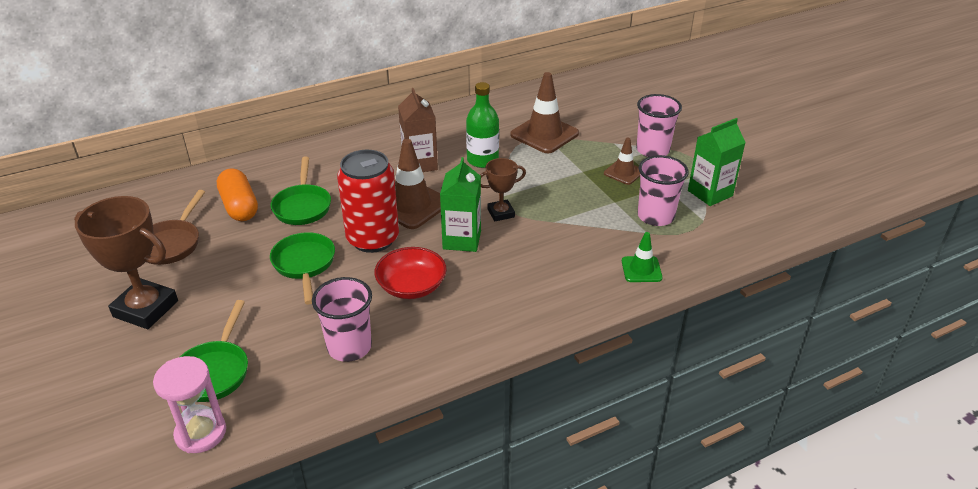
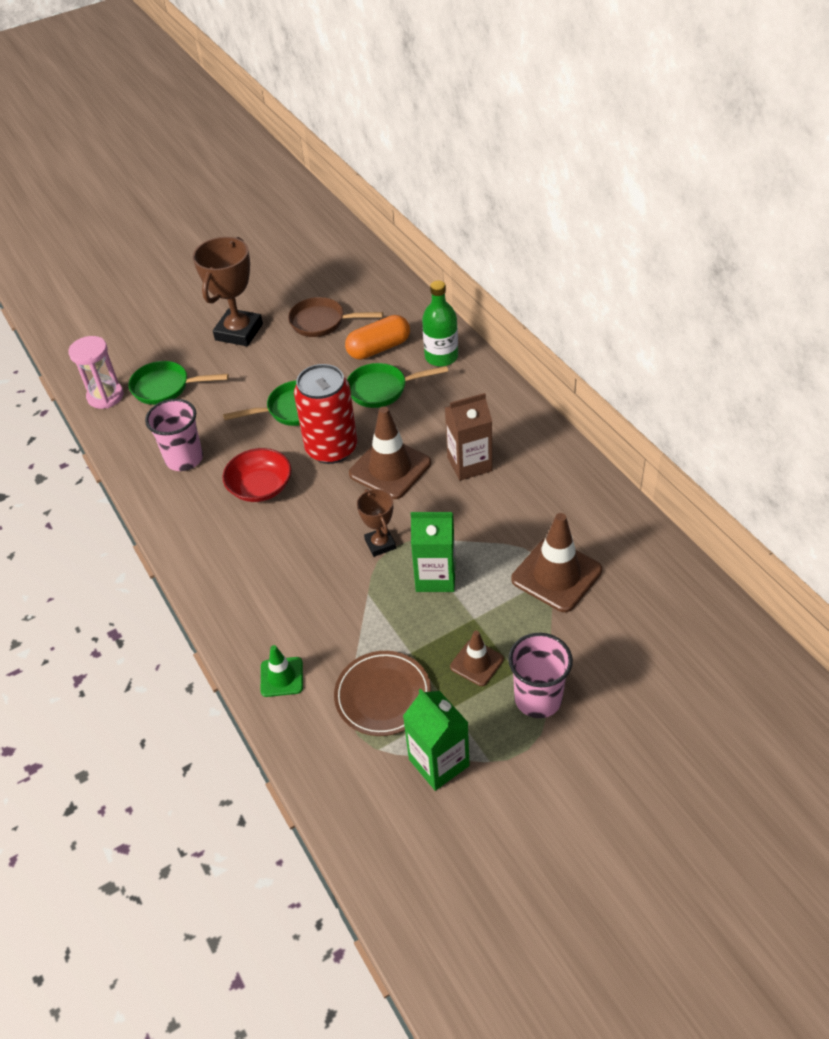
camera: 90 degrees right, 10 degrees up
green carton [440,157,481,252] -> green carton moved to [411,512,455,592]
green bottle [466,82,499,168] -> green bottle moved to [422,281,458,367]
pink cup [638,155,689,226] -> brown plate [334,651,431,736]

